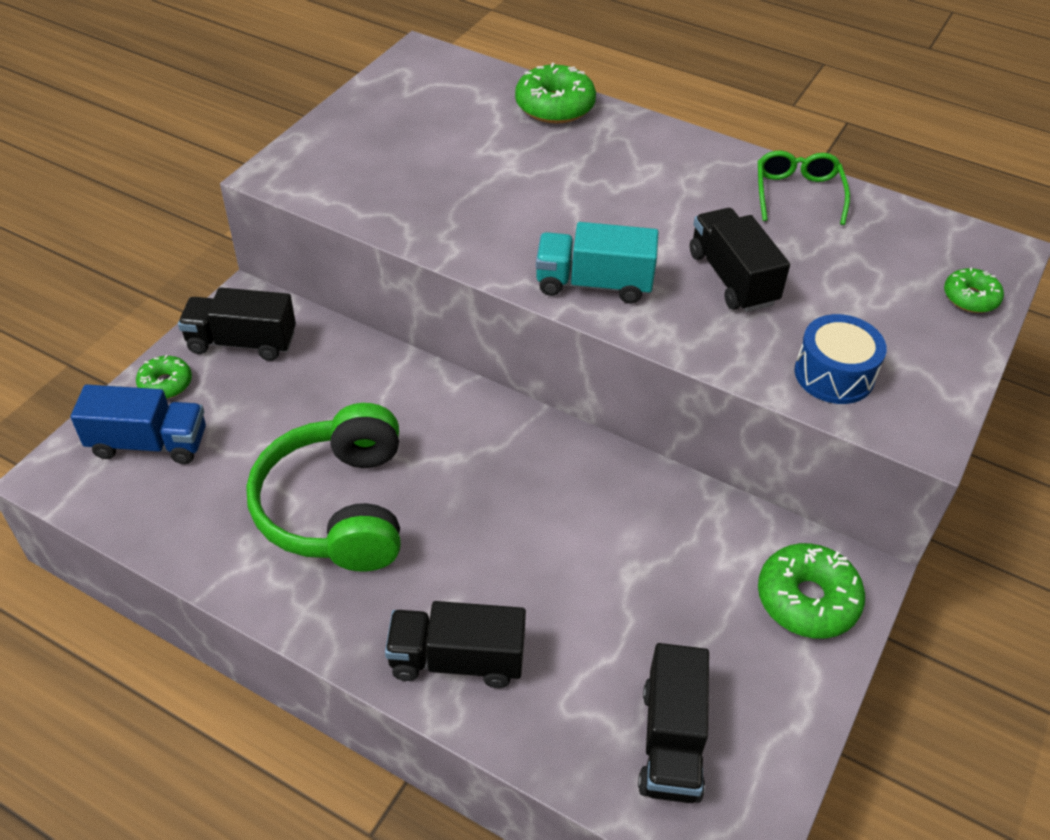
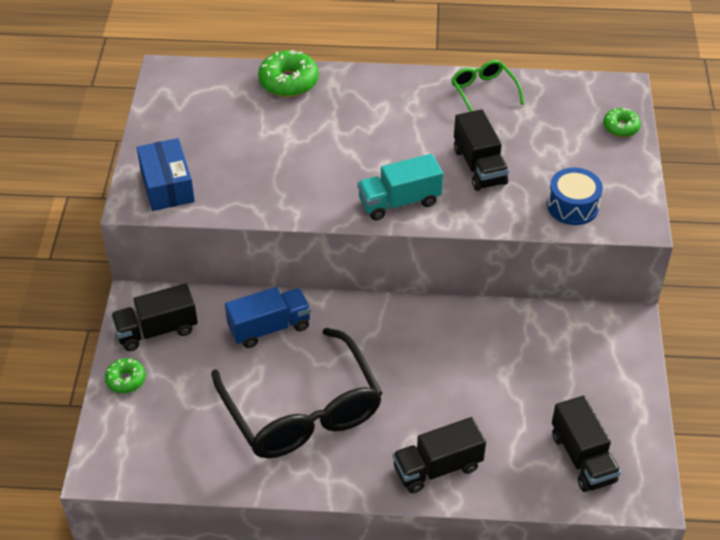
camera: 25 degrees left, 0 degrees up
blue truck [70,384,206,464] -> blue truck moved to [225,287,311,348]
green headphones [246,403,401,571] -> black glasses [211,328,382,458]
black truck [690,208,790,312] -> black truck turned 150 degrees counterclockwise [454,109,509,191]
green donut [758,543,865,639] -> none
none -> blue box [137,138,195,211]

